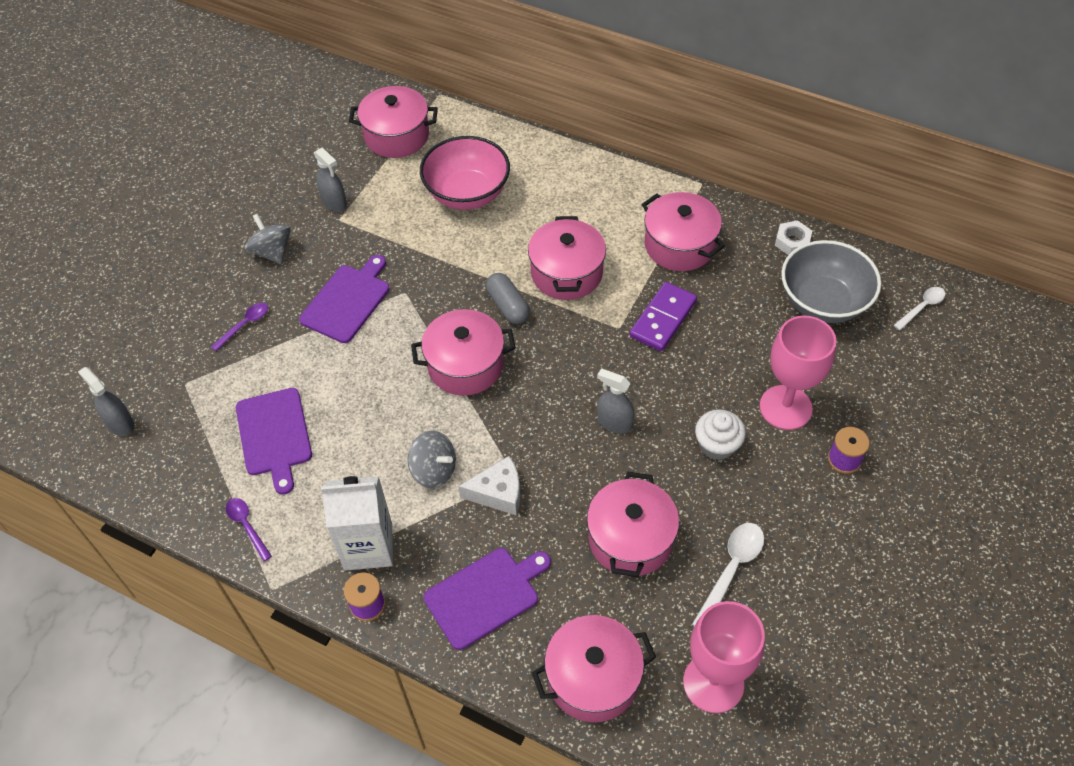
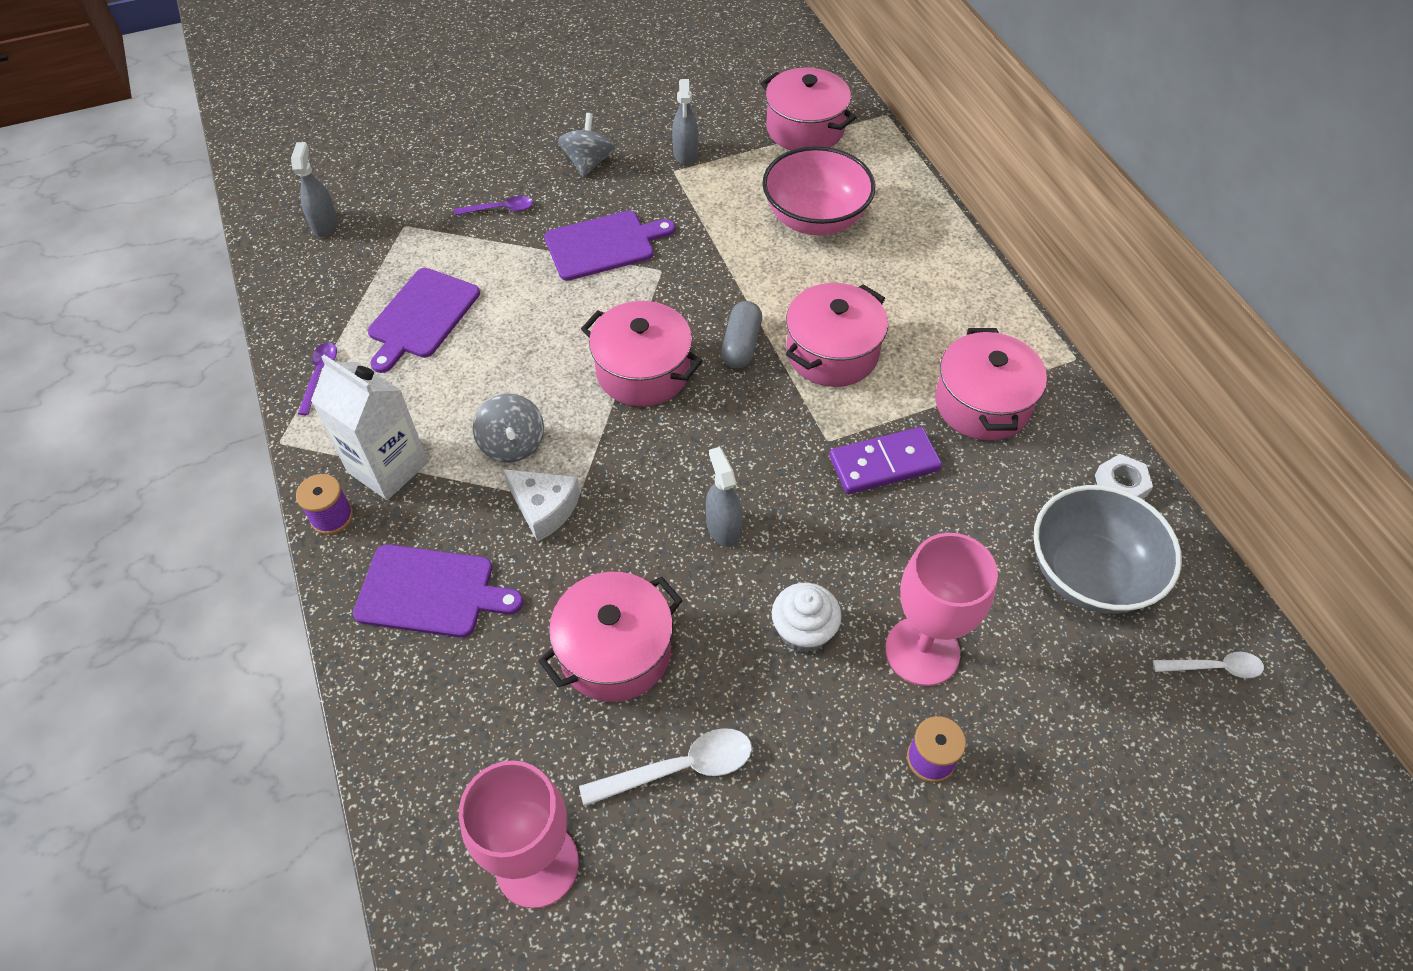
camera: 40 degrees right, 0 degrees up
pink pot [532,615,656,722] -> none

